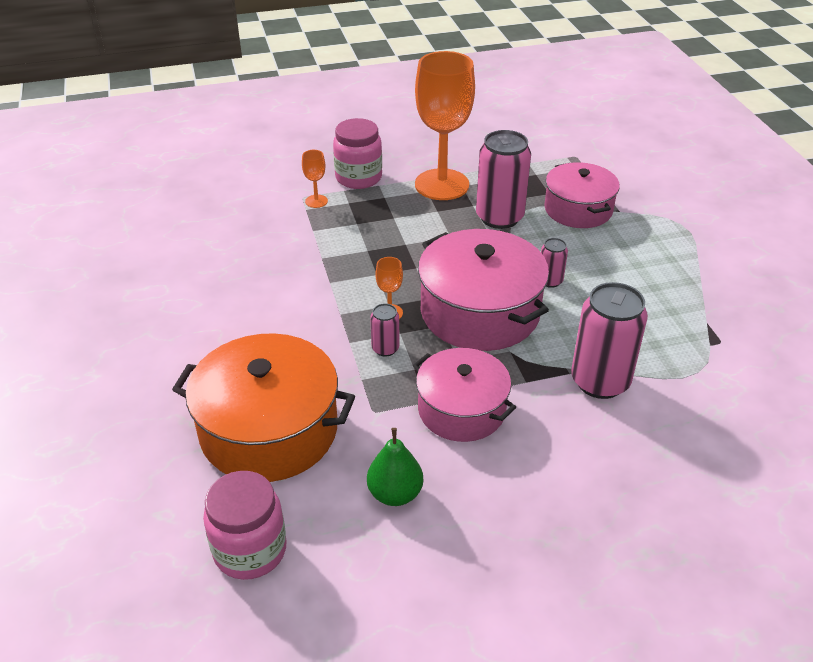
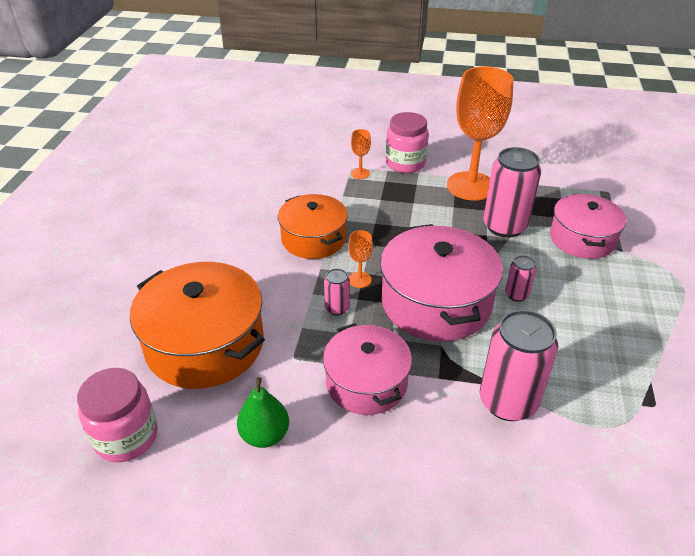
camera: 25 degrees right, 0 degrees up
none -> orange pot [278,194,348,259]

